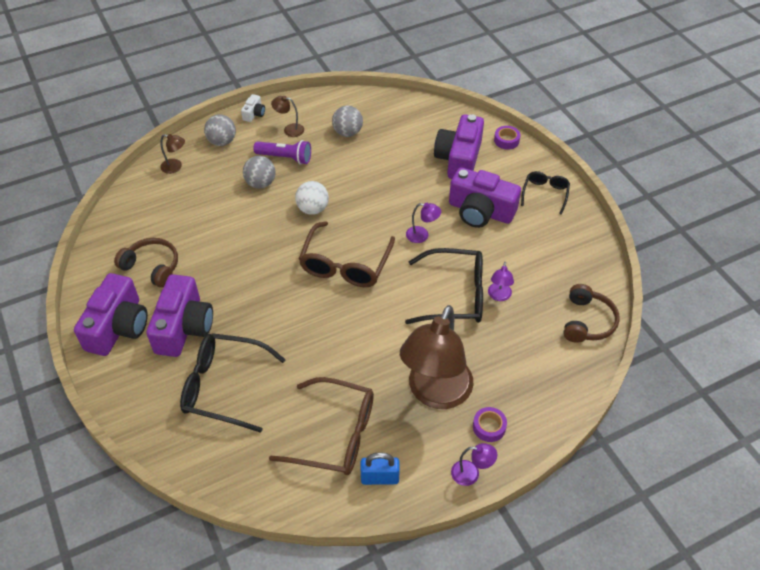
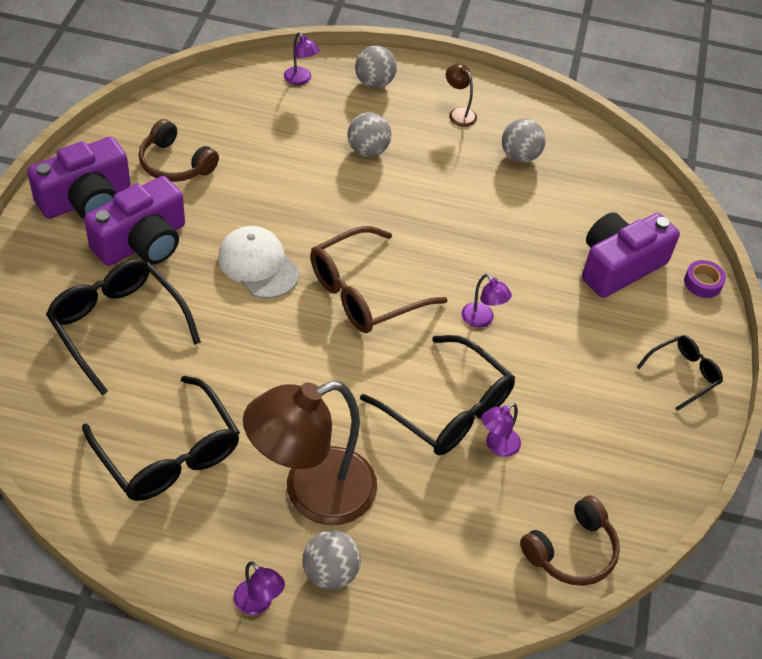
camera: 35 degrees right, 0 degrees up
brown headphones [114,238,178,288] -> brown headphones turned 150 degrees clockwise [139,119,219,182]
brown lamp [160,134,185,174] -> purple lamp [284,32,320,85]
white camera [241,94,265,122] -> none
purple flashlight [253,140,311,165] -> none
brown glasses [269,377,374,475] -> black glasses [82,376,240,501]
white ball [295,181,329,215] -> none
blue padlock [361,452,400,485] -> none
purple camera [449,167,521,228] -> none
purple tape [473,407,507,442] -> grey ball [303,530,361,589]
none -> white cap [218,226,299,298]

